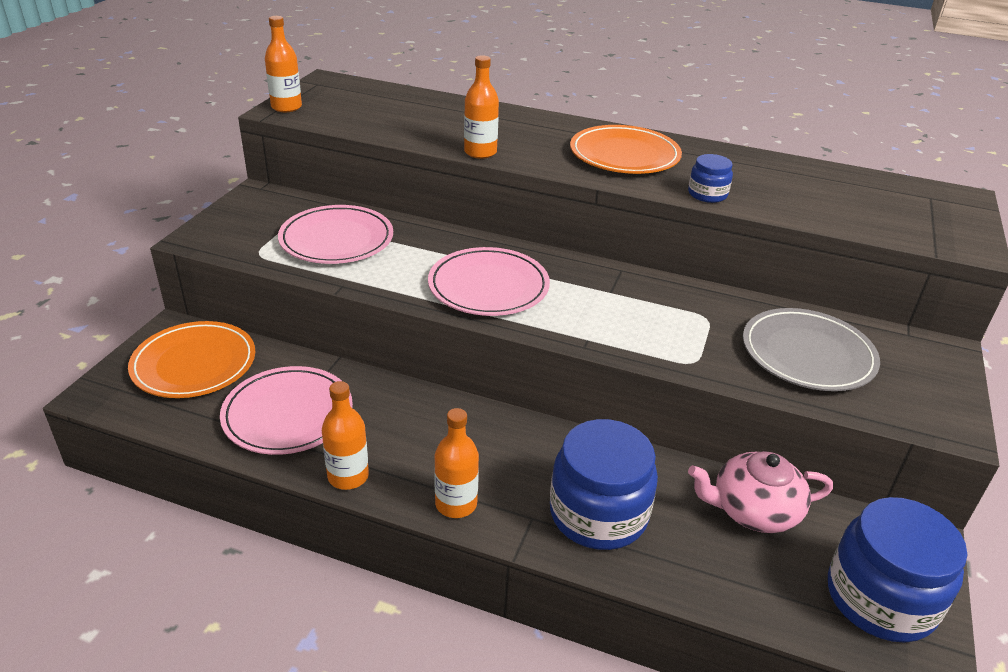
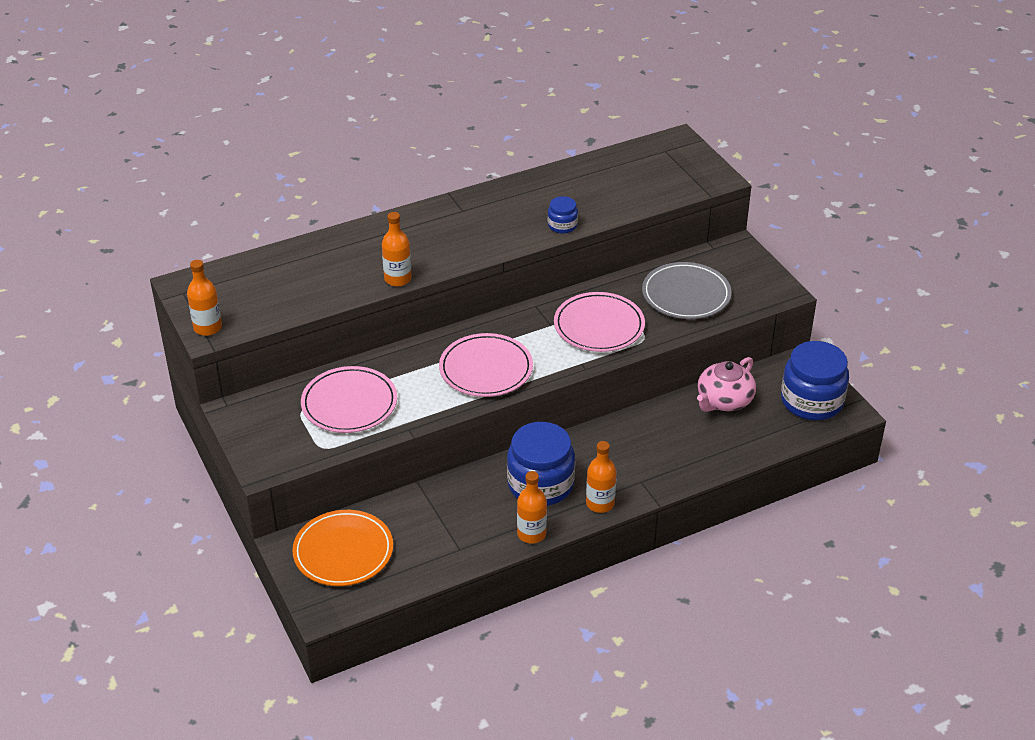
camera: 45 degrees left, 5 degrees up
pink plate [220,366,353,455] -> pink plate moved to [554,292,645,352]
blue jar [550,419,658,550] -> blue jar moved to [507,422,575,506]
orange plate [570,125,682,174] -> none

